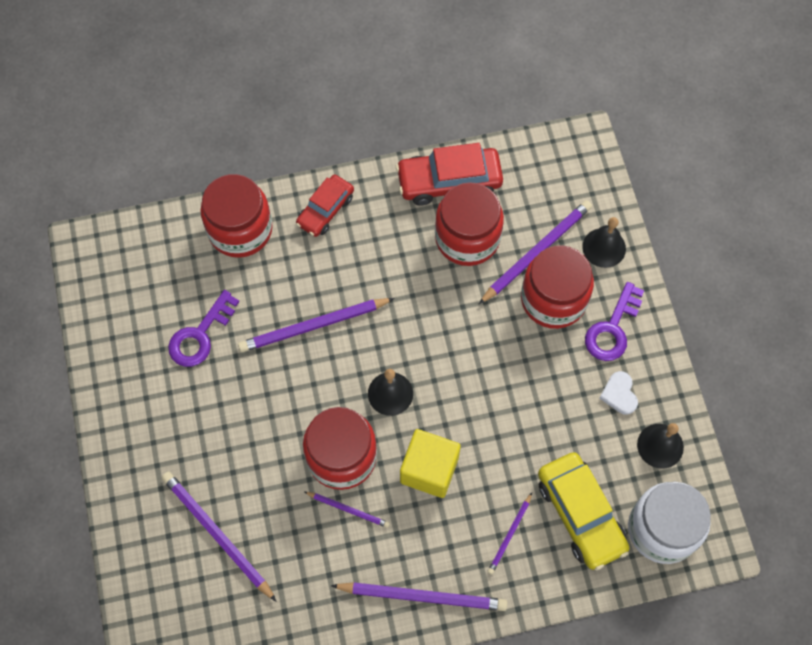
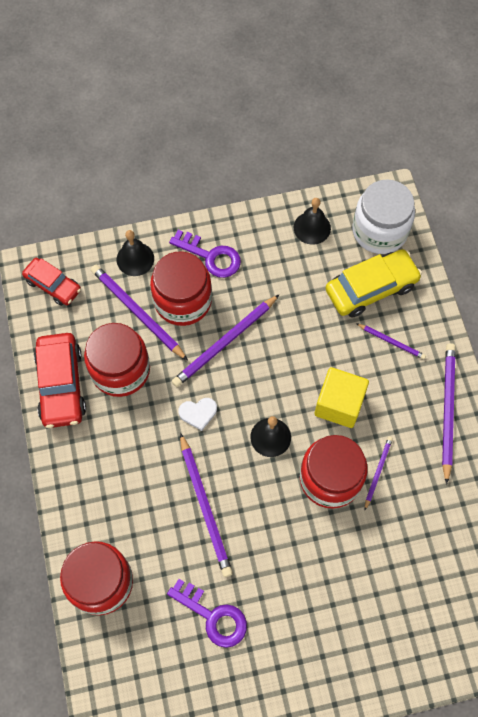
camera: 90 degrees left, 0 degrees up
purple pencil [161,472,277,602] -> purple pencil moved to [172,294,280,387]
red car [296,175,354,237] -> red car moved to [22,258,81,306]
white heart [599,371,638,414] -> white heart moved to [178,398,217,431]

